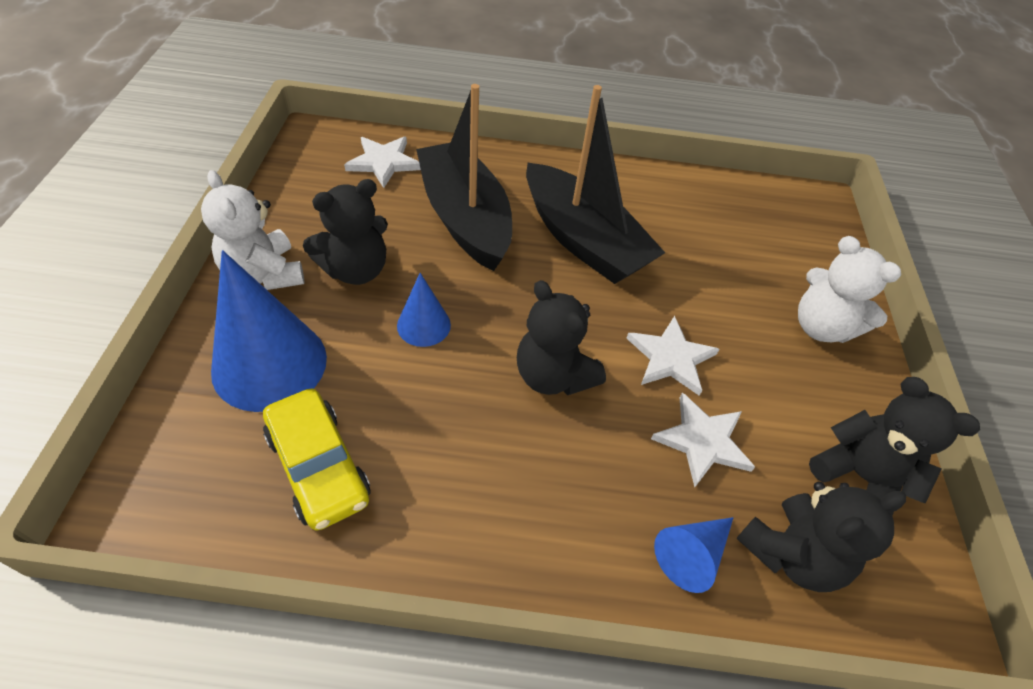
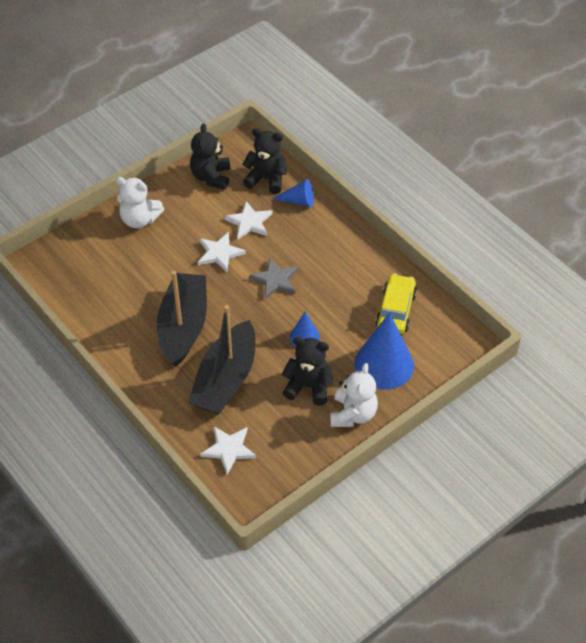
camera: 130 degrees left, 0 degrees up
black teddy bear [517,280,606,395] -> grey star [249,258,298,299]
white teddy bear [798,236,901,343] -> white teddy bear turned 105 degrees clockwise [116,177,164,228]

